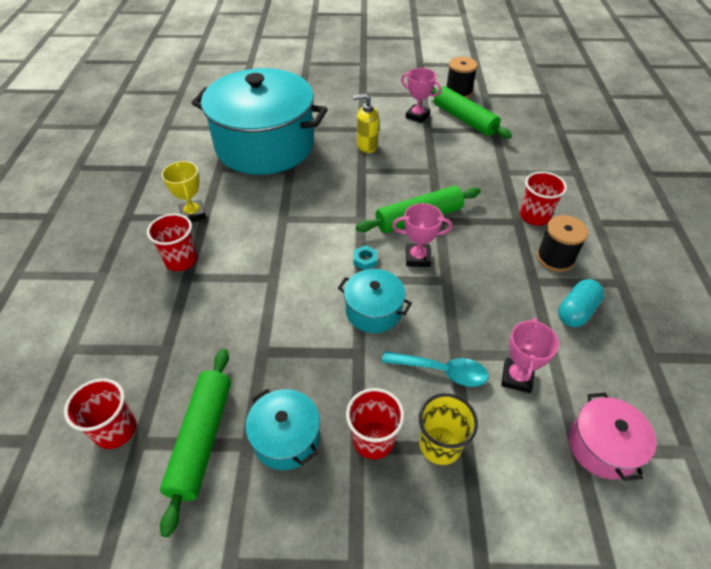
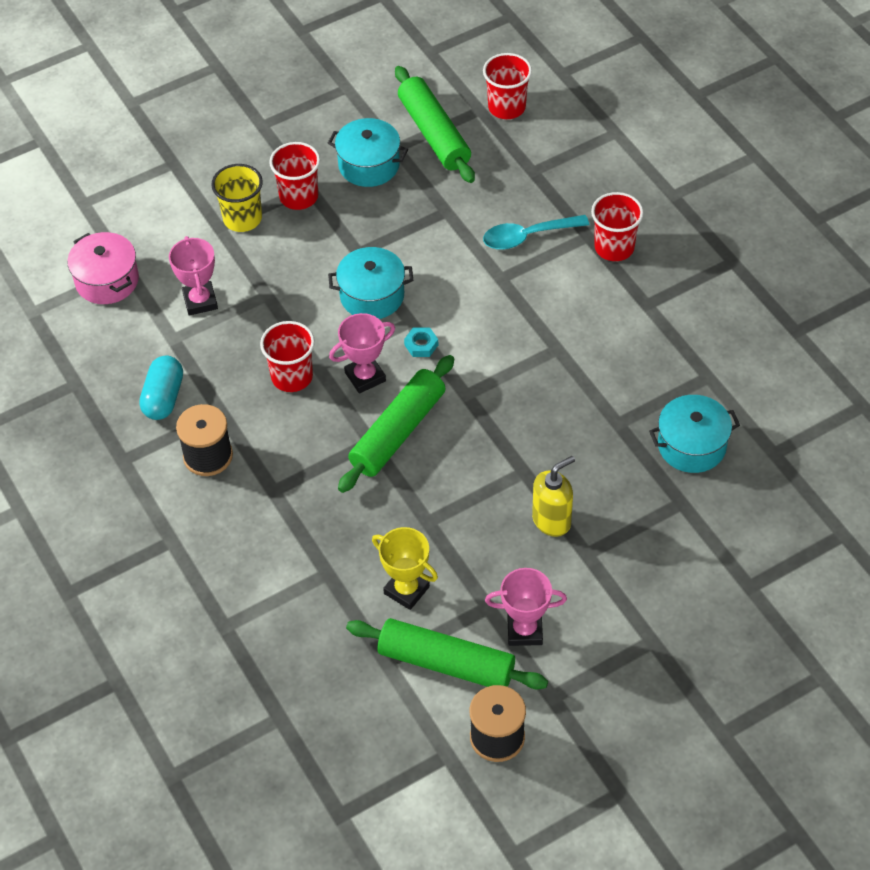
camera: 150 degrees right, 5 degrees up
yellow trophy [162,161,206,222] -> yellow trophy moved to [372,527,438,610]
turquoise pot [192,68,327,175] -> turquoise pot [649,395,740,473], size x0.43
turquoise spoon [382,351,489,387] -> turquoise spoon moved to [483,215,589,250]
red cup [520,171,567,225] -> red cup moved to [260,321,315,392]

